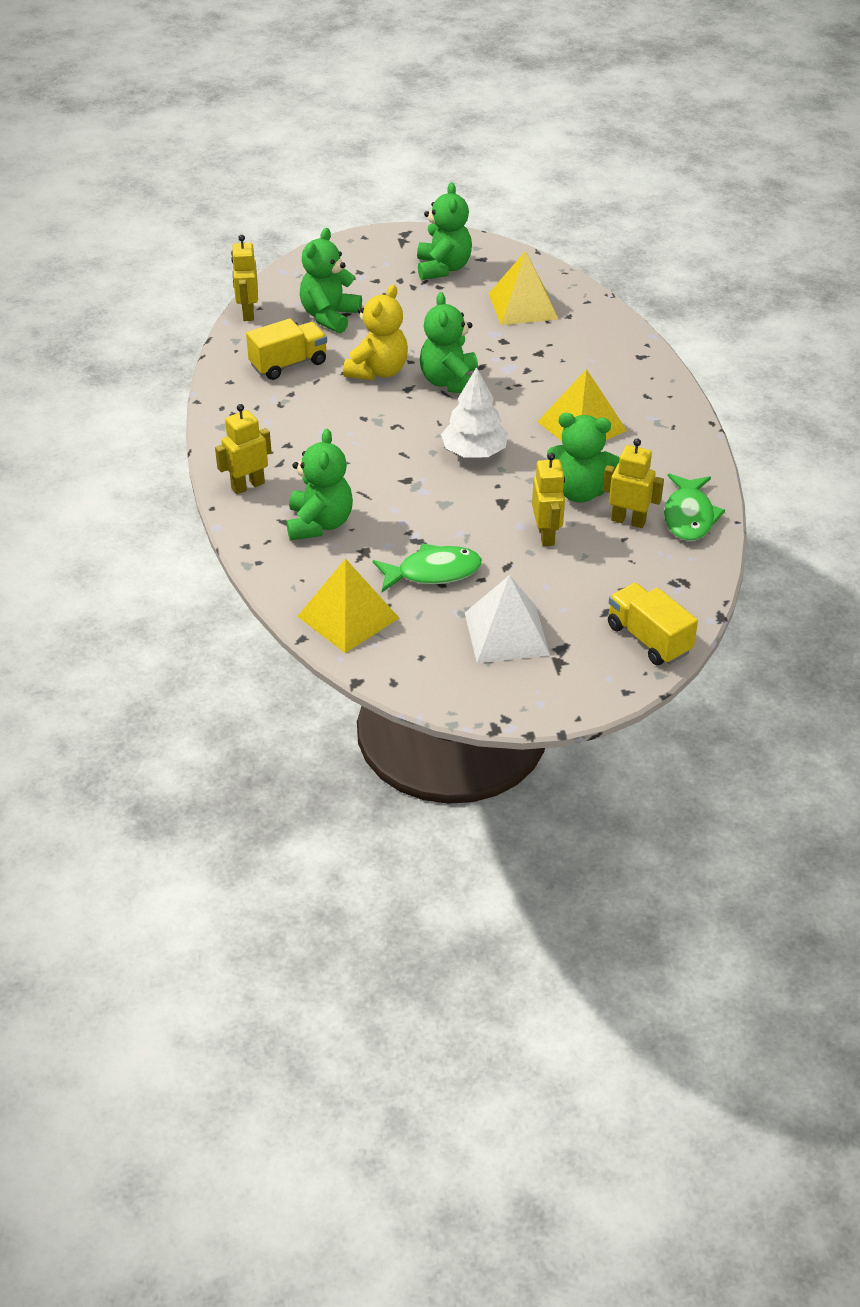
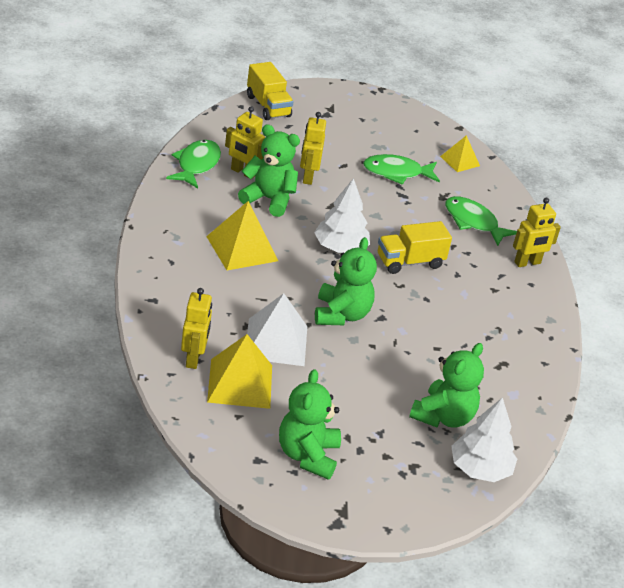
camera: 175 degrees left, 5 degrees down
yellow robot [231,235,258,321] -> yellow robot moved to [181,288,212,369]
yellow truck [246,318,327,380] -> yellow truck moved to [378,221,452,274]
green teddy bear [287,429,353,540] -> green fish [445,196,517,246]
yellow pyramid [297,558,399,653] -> yellow pyramid [440,135,480,172], size x0.59
yellow teddy bear [343,285,408,380] -> none
white pyramid [465,575,550,663] -> white pyramid moved to [247,293,307,366]
none -> white tree [451,397,517,482]

